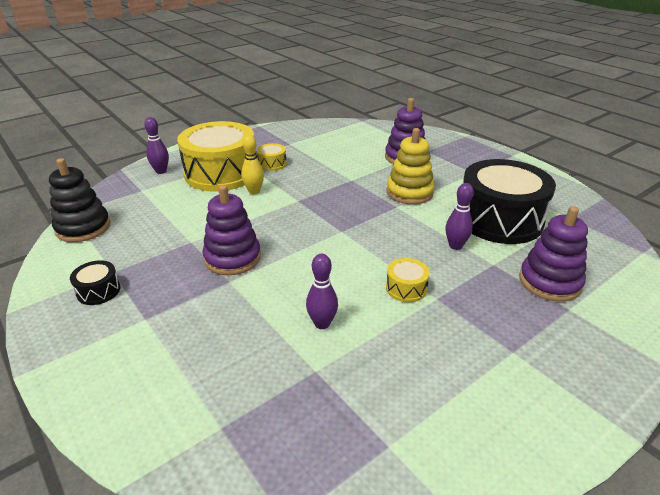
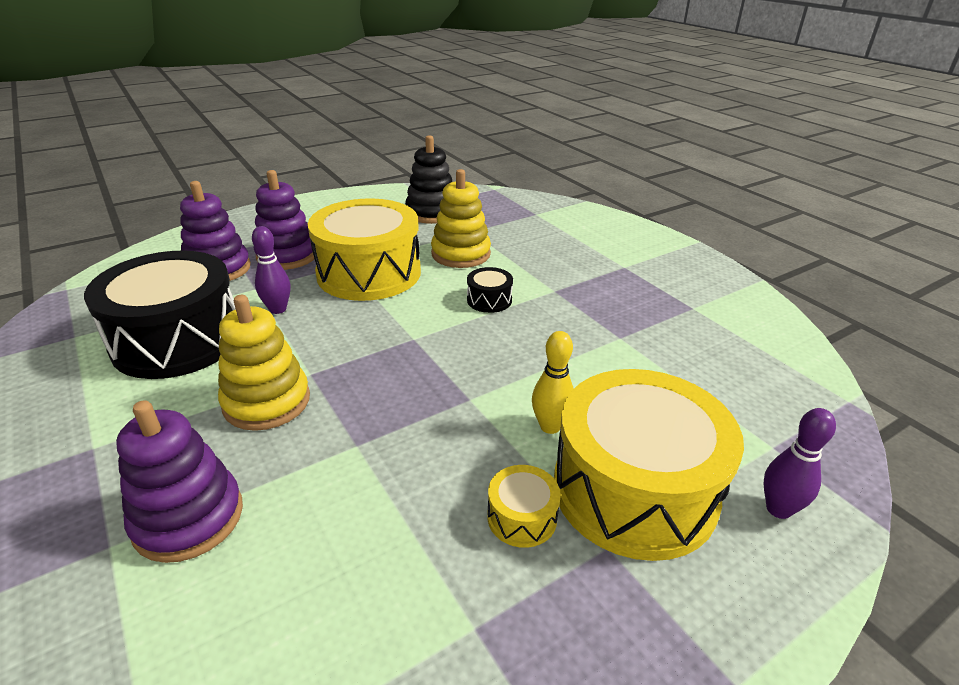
camera: 175 degrees left, 0 degrees up
black stacking toy [49,158,111,242] -> black stacking toy moved to [405,135,452,224]
black drum [70,260,121,305] -> black drum moved to [467,267,513,313]
purple stacking toy [202,185,261,275] -> purple stacking toy moved to [254,170,314,270]
purple bowling pin [306,254,338,329] -> yellow stacking toy [431,169,491,268]
yellow drum [386,258,430,302] -> yellow drum [308,198,421,301], size x2.44

